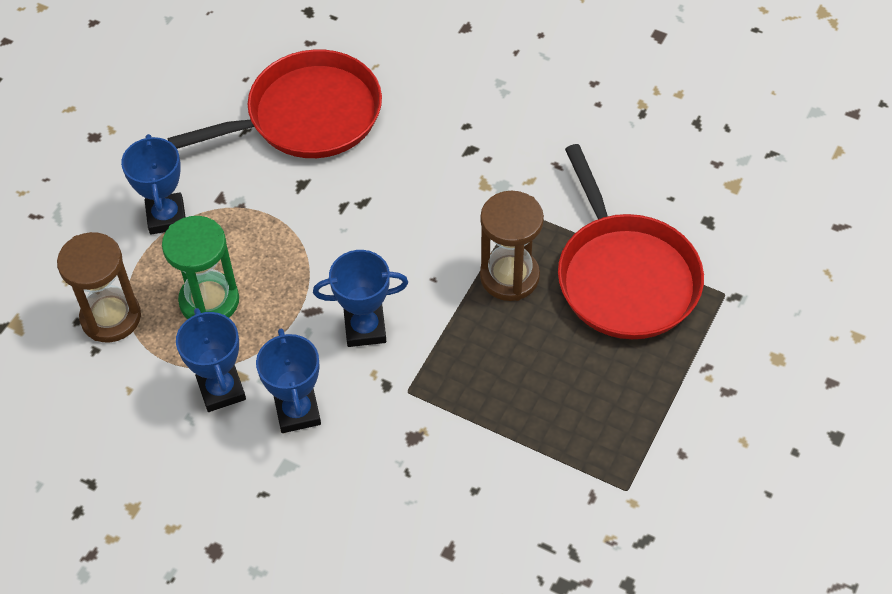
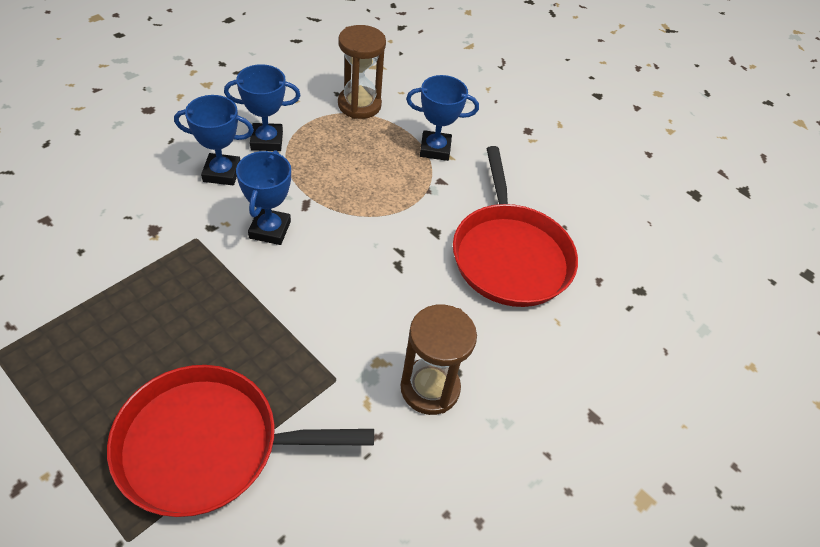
camera: 100 degrees right, 5 degrees down
green hourglass [162,216,239,319] -> none
brown hourglass [480,191,544,301] -> brown hourglass moved to [401,304,477,415]

